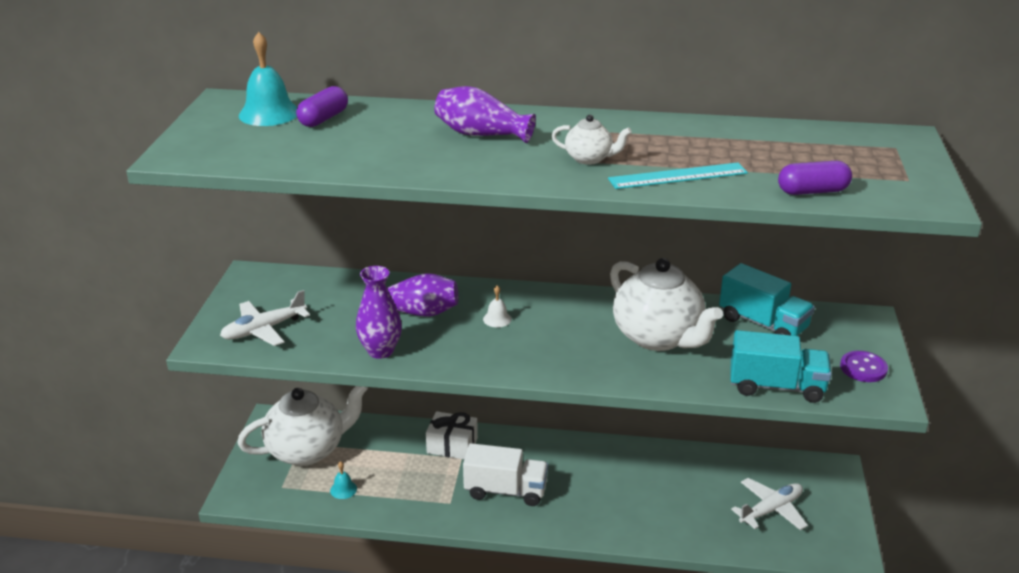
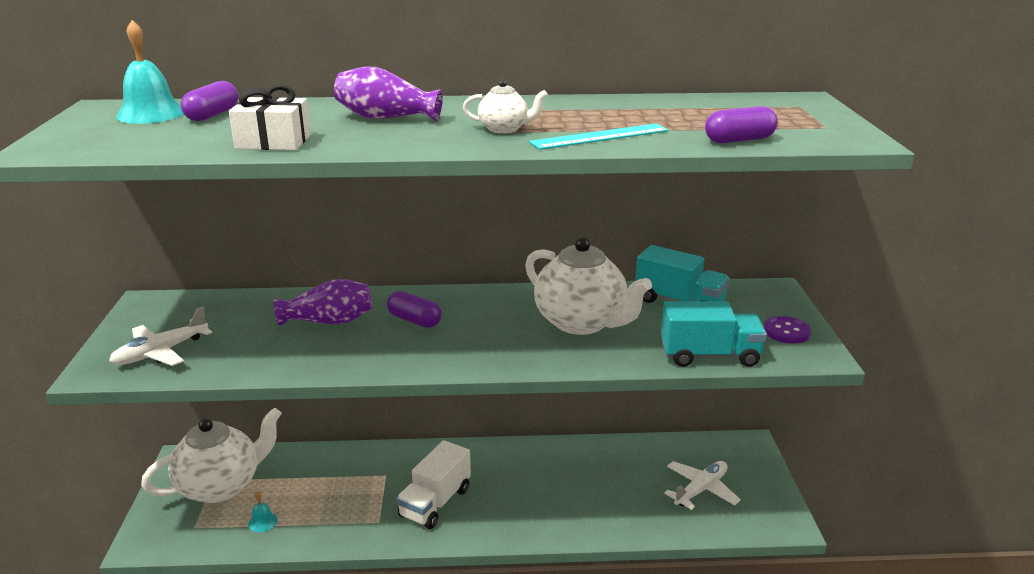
camera: 10 degrees left, 5 degrees down
purple vase [356,266,402,359] -> none
white gift [426,411,478,460] -> white gift moved to [229,85,311,150]
white truck [463,443,548,506] -> white truck turned 120 degrees clockwise [396,440,471,529]
white bell [483,285,512,327] -> purple capsule [387,291,442,328]

